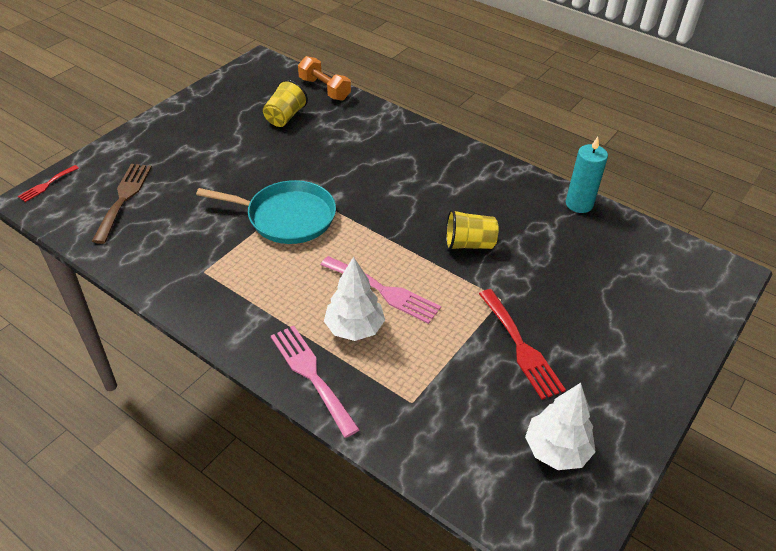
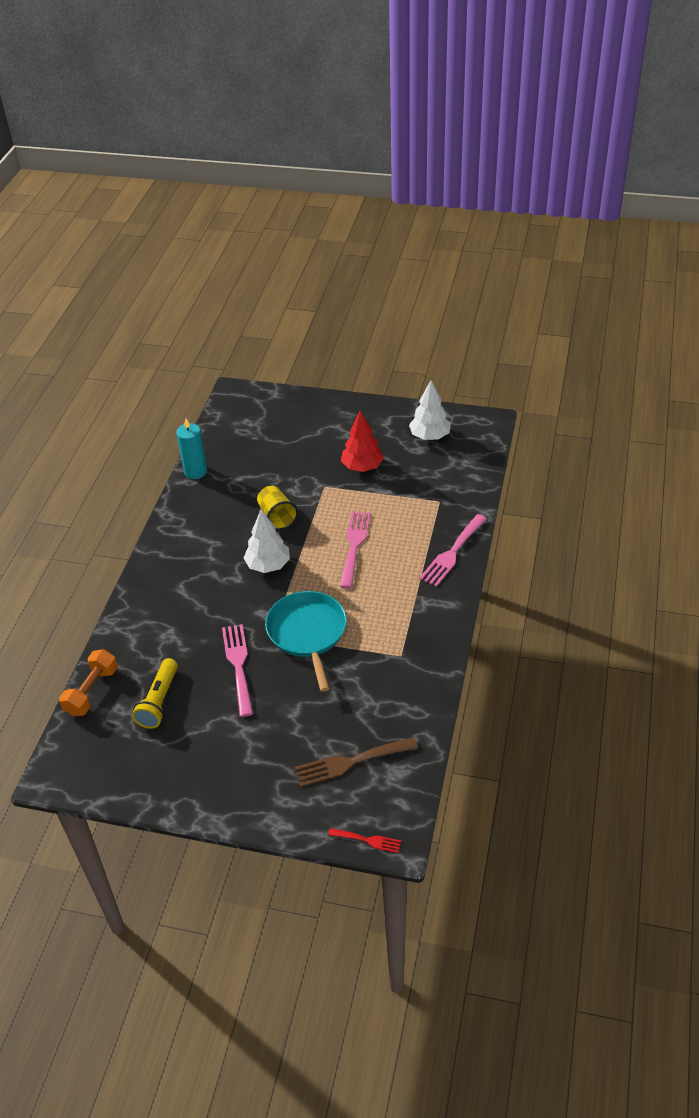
camera: 110 degrees left, 0 degrees up
yellow cup [263,80,308,127] -> yellow flashlight [132,658,178,729]
white tree [324,256,385,341] -> white tree moved to [244,510,290,573]
red fork [479,289,566,400] -> red tree [341,411,384,472]
none -> pink fork [222,624,253,717]

